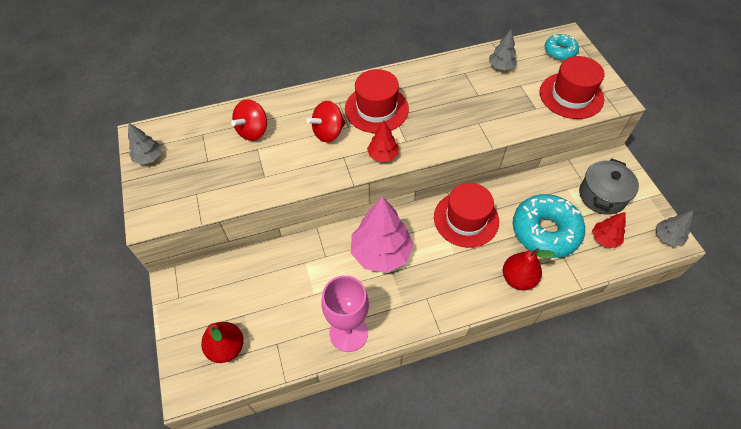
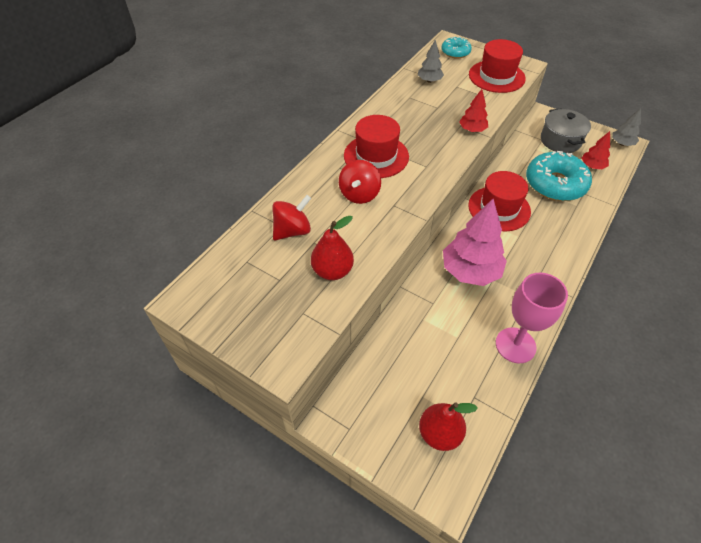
camera: 40 degrees left, 5 degrees down
grey tree [128,123,161,165] -> none
red spinning top [231,99,267,141] -> red spinning top turned 120 degrees counterclockwise [272,195,311,240]
red tree [367,120,399,162] -> red tree moved to [459,89,488,132]
red pear [503,248,556,290] -> red pear moved to [311,216,354,280]

